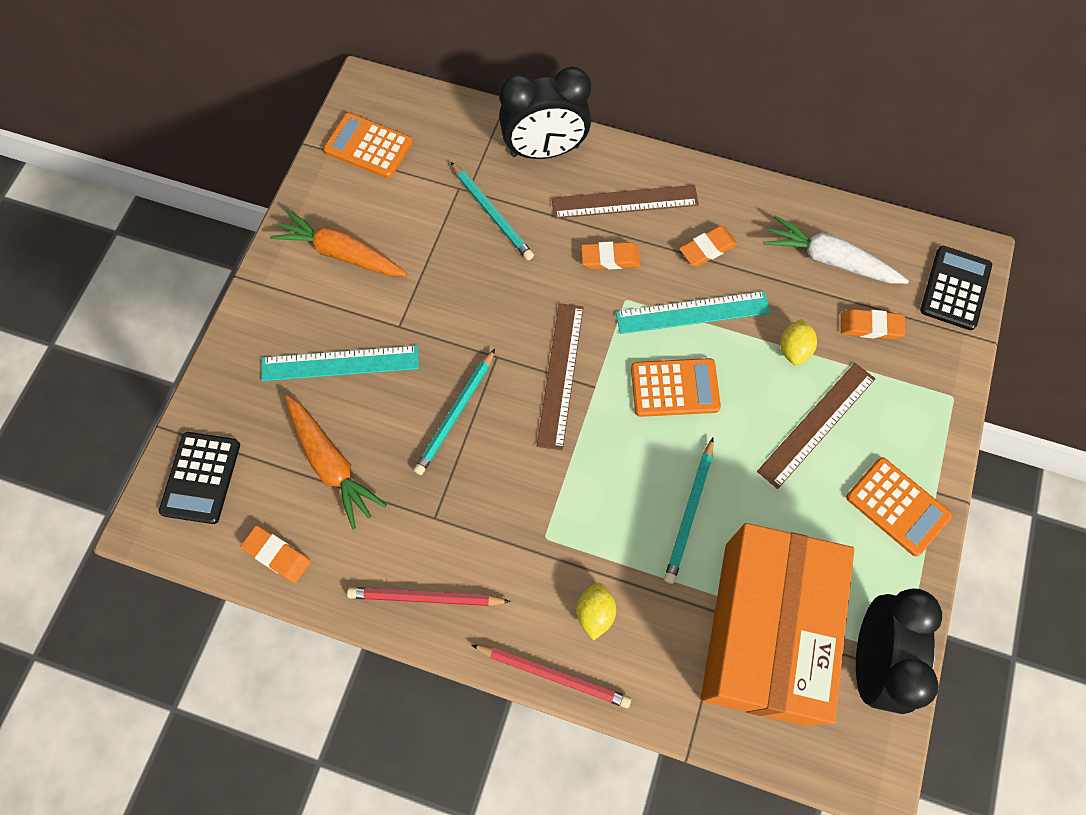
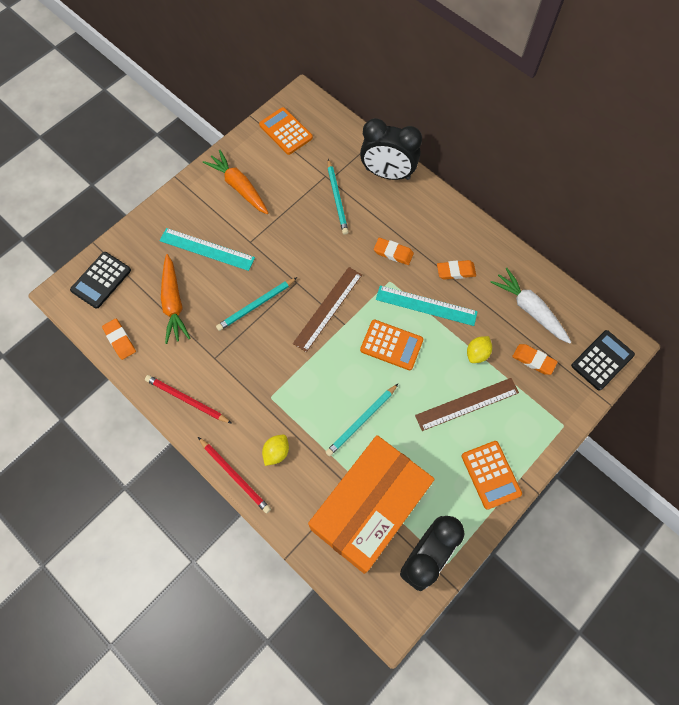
camera: 25 degrees right, 0 degrees up
brown ruler [552,185,699,219] -> none

